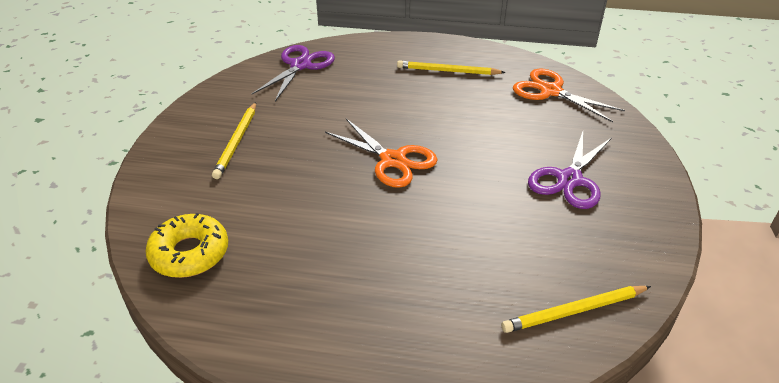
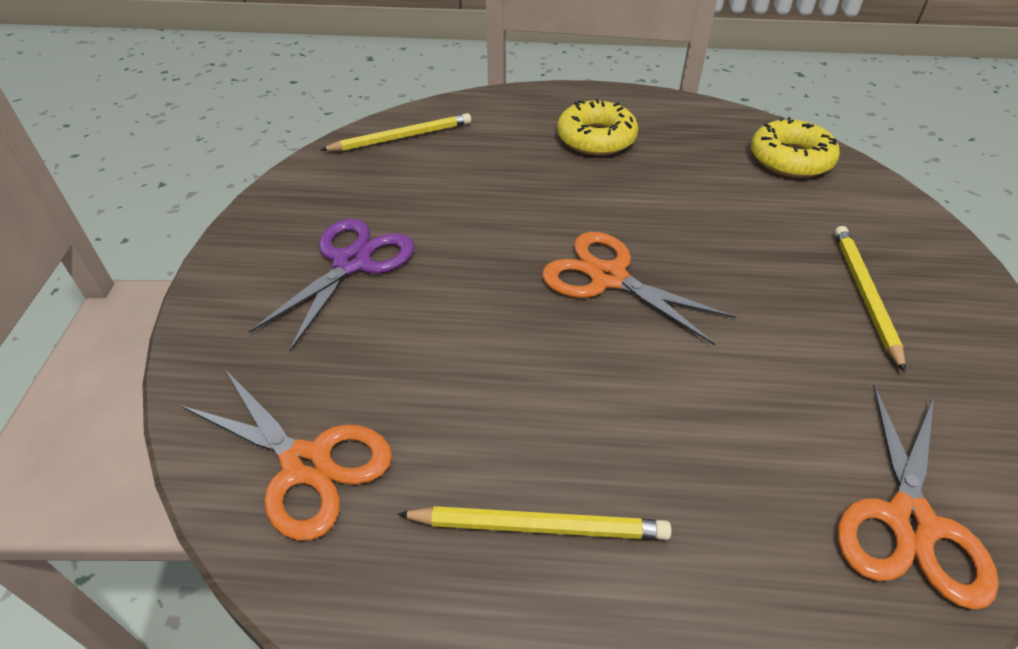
camera: 175 degrees right, 5 degrees up
purple scissors [252,45,335,101] -> orange scissors [838,384,999,610]
none -> yellow donut [557,99,638,155]

